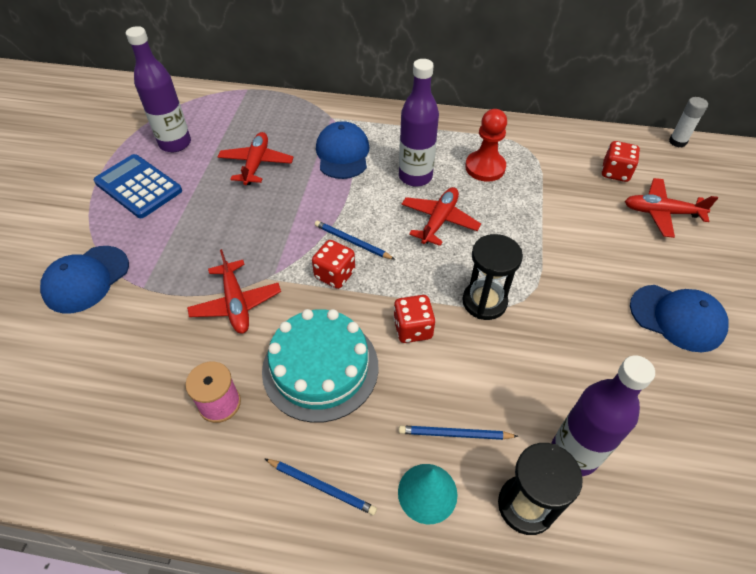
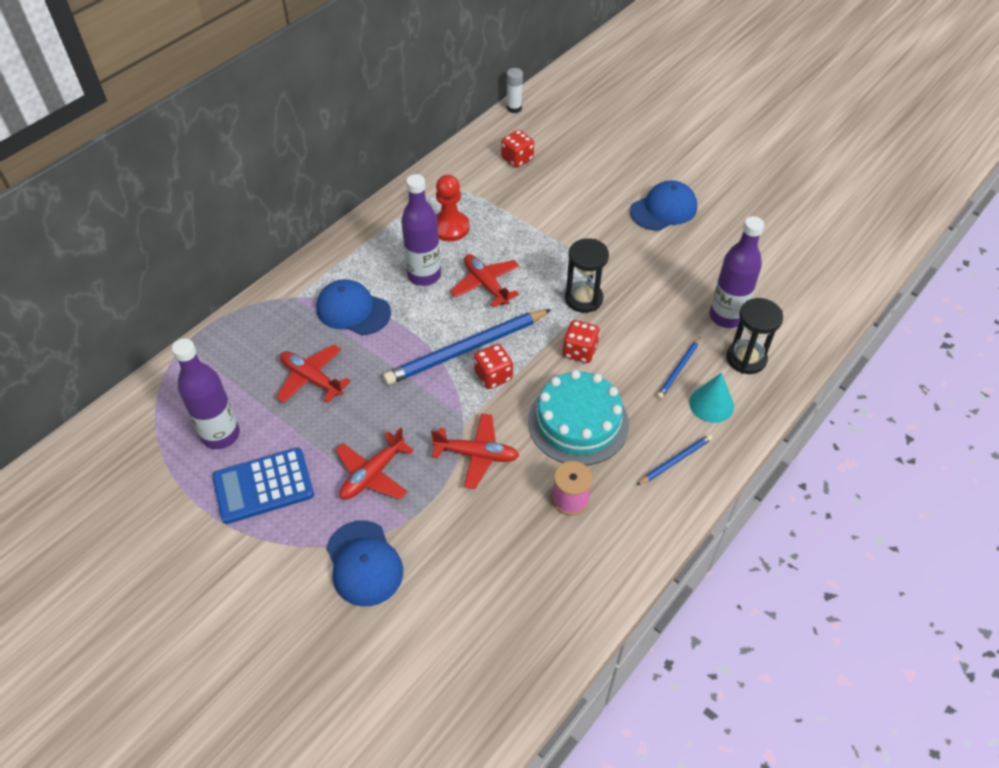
camera: 60 degrees left, 0 degrees up
blue pencil [315,221,395,260] -> blue pencil [383,309,552,385], size x2.08
red plane [625,178,718,238] -> red plane moved to [335,427,414,500]

